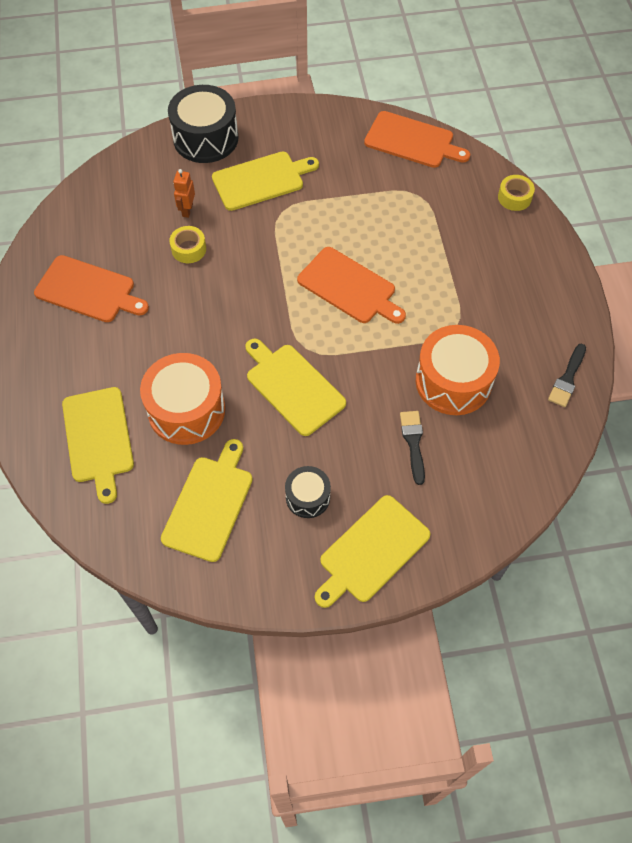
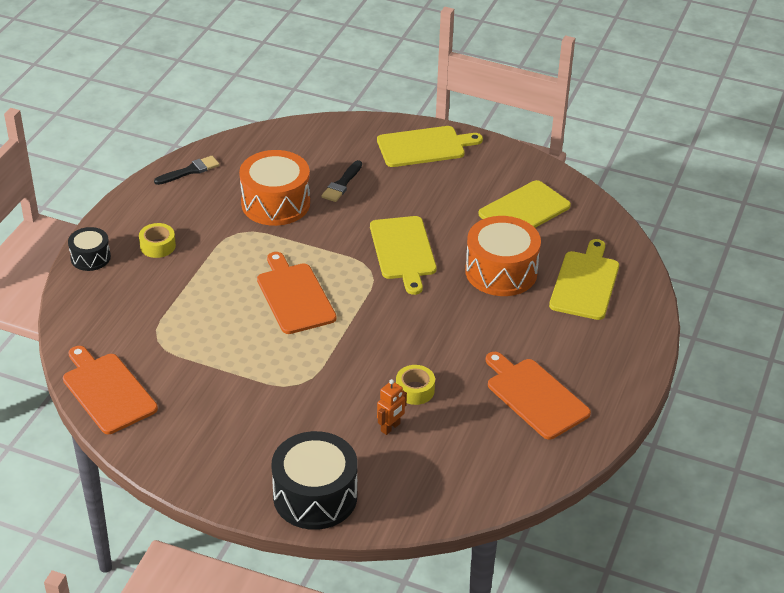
camera: 150 degrees left, 20 degrees down
yellow cutting board [212,151,319,211] -> none
black drum [285,466,331,518] -> black drum moved to [68,227,111,271]
yellow tape [498,175,535,211] -> yellow tape moved to [139,223,176,258]

